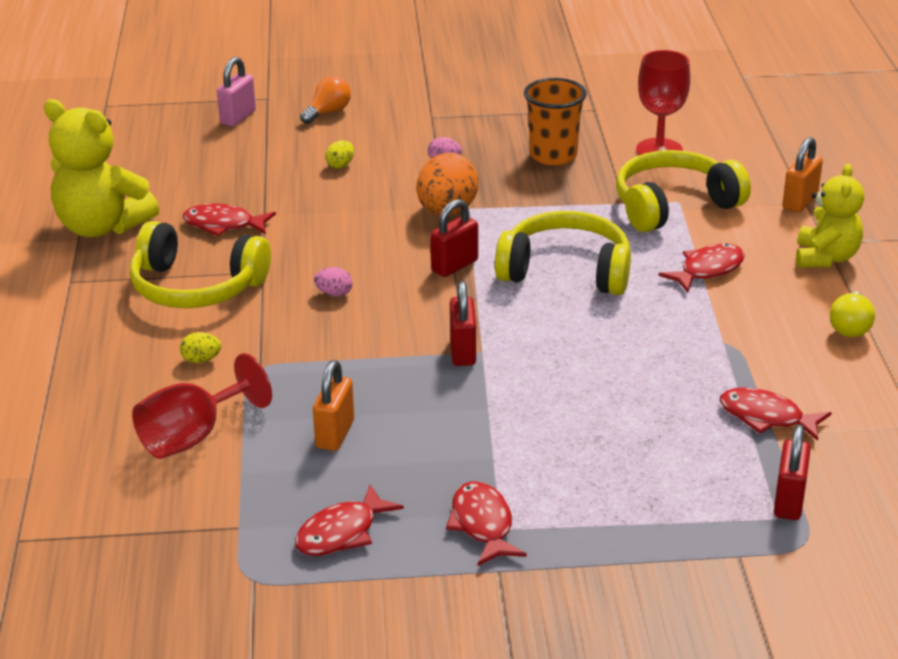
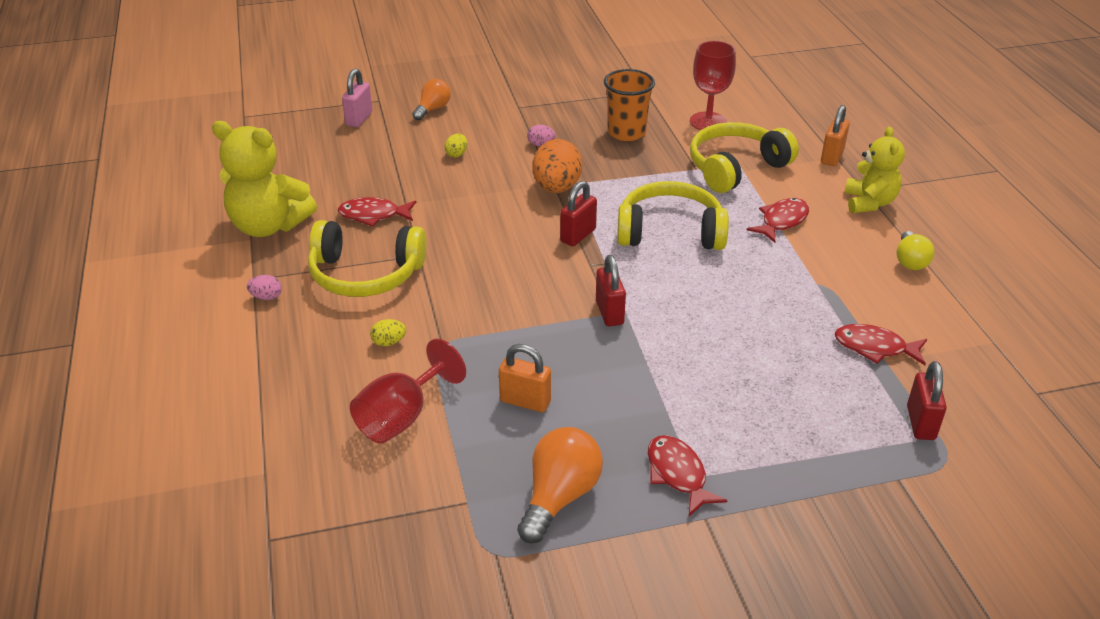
camera: 10 degrees left, 5 degrees up
red fish [295,485,404,556] -> orange light bulb [517,427,603,544]
orange padlock [313,360,354,451] -> orange padlock turned 75 degrees counterclockwise [499,344,551,412]
pink egg [314,267,353,297] -> pink egg moved to [247,275,282,300]

